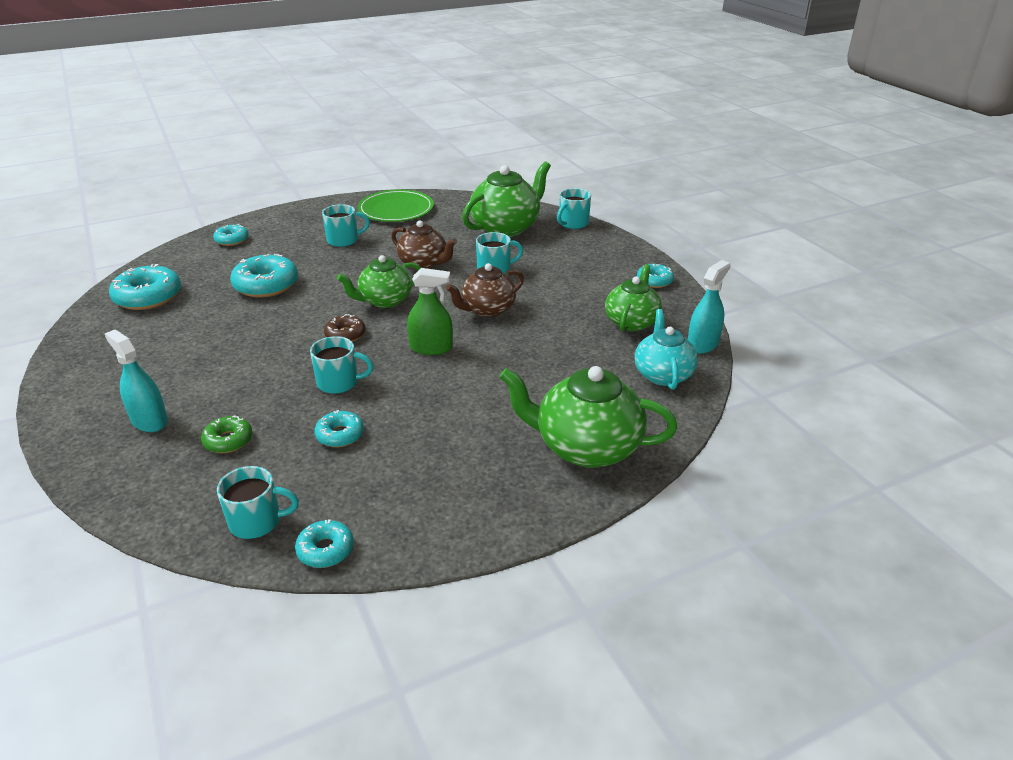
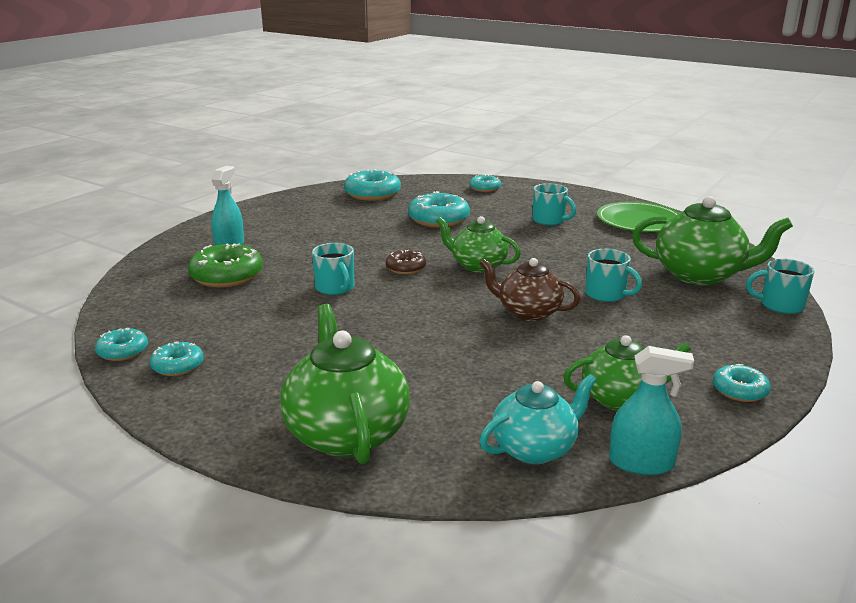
camera: 60 degrees right, 10 degrees down
green donut [201,415,252,453] -> green donut [188,243,263,288], size x1.76
turquoise mug [217,466,299,539] -> none
turquoise donut [315,410,364,447] -> turquoise donut moved to [150,341,204,376]
brown teapot [391,220,457,270] -> none
green spray bottle [407,268,453,355] -> none

